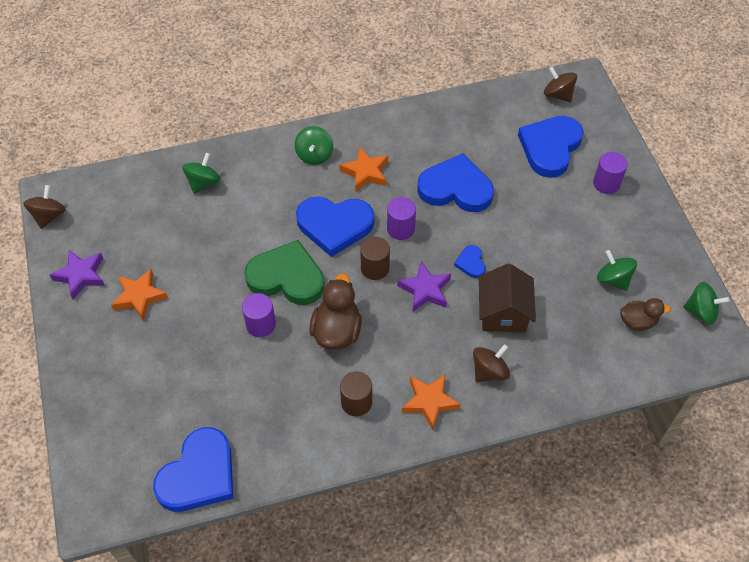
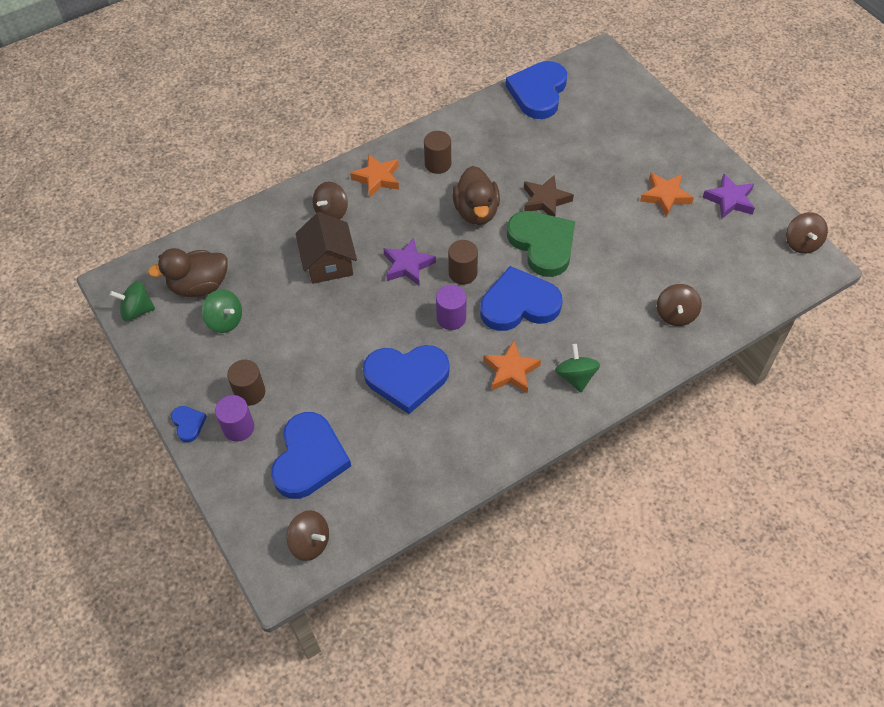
camera: 165 degrees right, 0 degrees up
green spinning top [182,153,221,194] -> brown spinning top [657,284,702,326]
purple cylinder [242,293,276,337] -> brown star [524,175,574,216]
green heart [244,240,325,305] -> green heart turned 120 degrees counterclockwise [507,211,575,277]
blue heart [454,245,486,278] -> blue heart moved to [171,406,207,442]
brown duck [620,298,671,331] -> brown duck [148,248,228,297], size x1.61
none -> brown cylinder [227,360,265,406]

